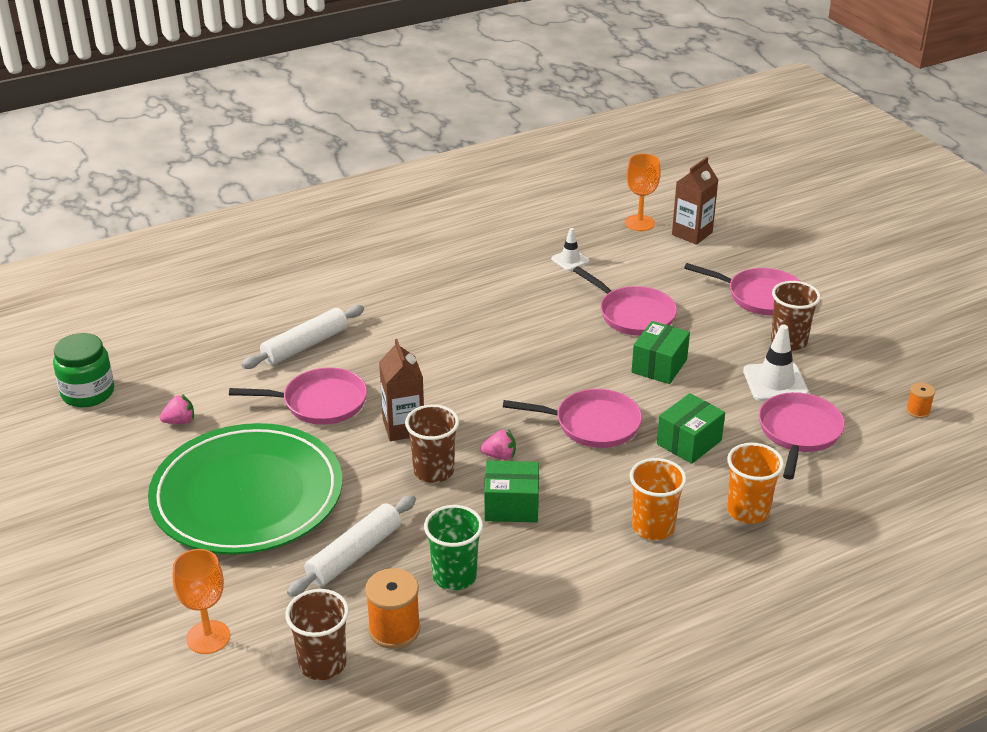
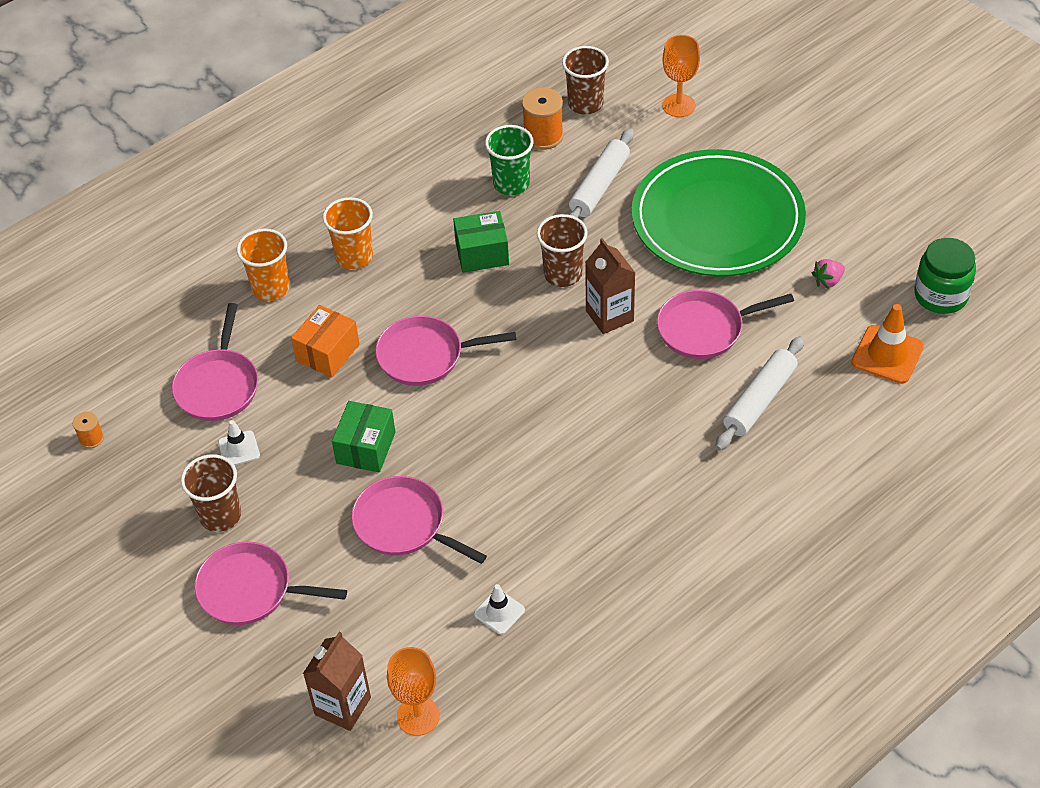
camera: 170 degrees right, 15 degrees up
pink strawberry [480,429,516,460] -> none
green box [657,393,725,464] -> orange box [291,305,360,378]
white traffic cone [743,324,809,401] -> white traffic cone [218,420,260,465], size x0.60
none -> orange traffic cone [851,304,924,384]

